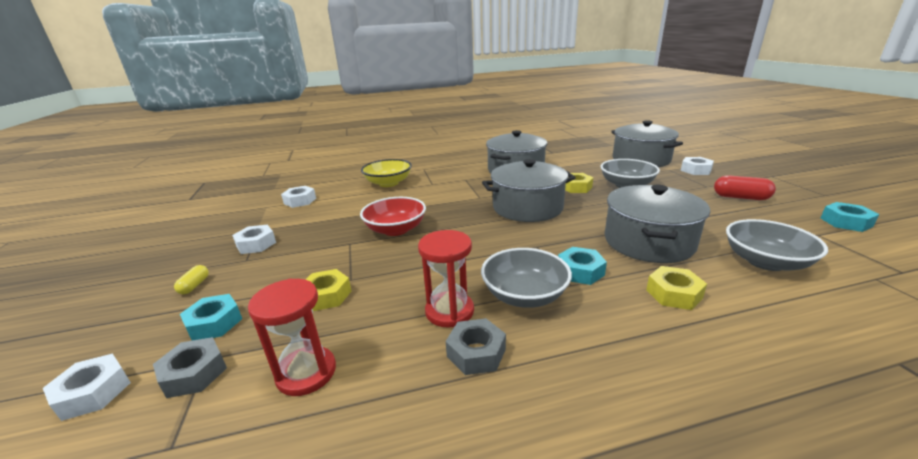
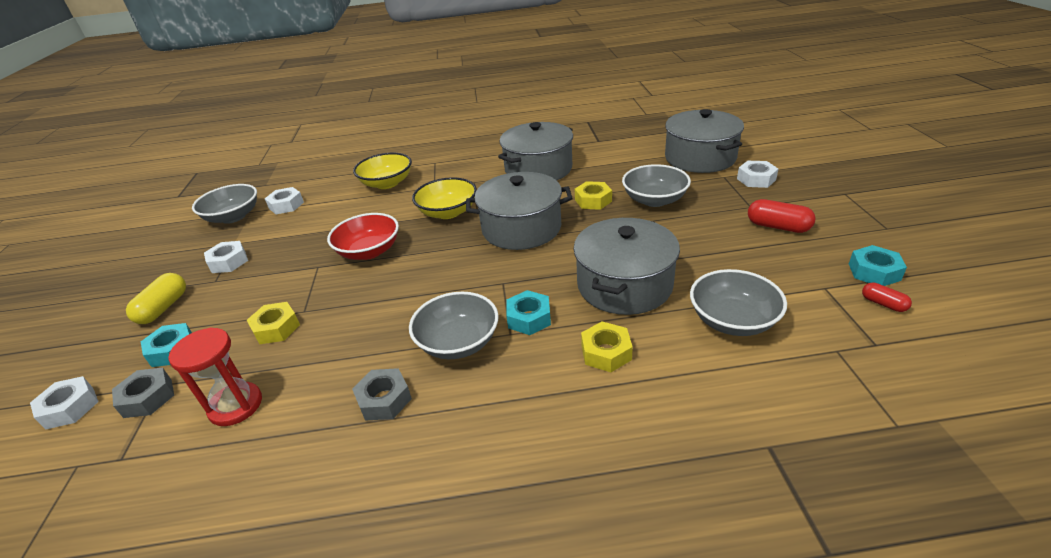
camera: 10 degrees right, 10 degrees up
yellow capsule [174,265,209,294] -> yellow capsule [126,273,186,324], size x1.73
red hourglass [418,230,474,328] -> none
none -> grey bowl [192,184,257,224]
none -> yellow bowl [412,177,477,219]
none -> red capsule [862,283,912,312]

